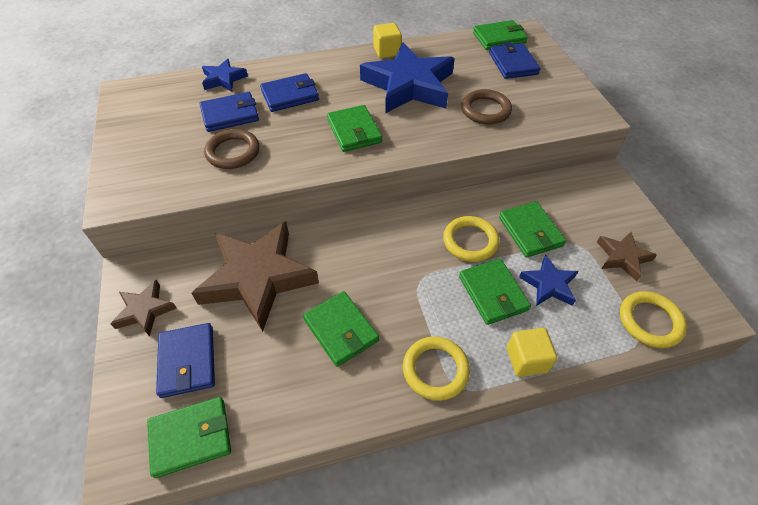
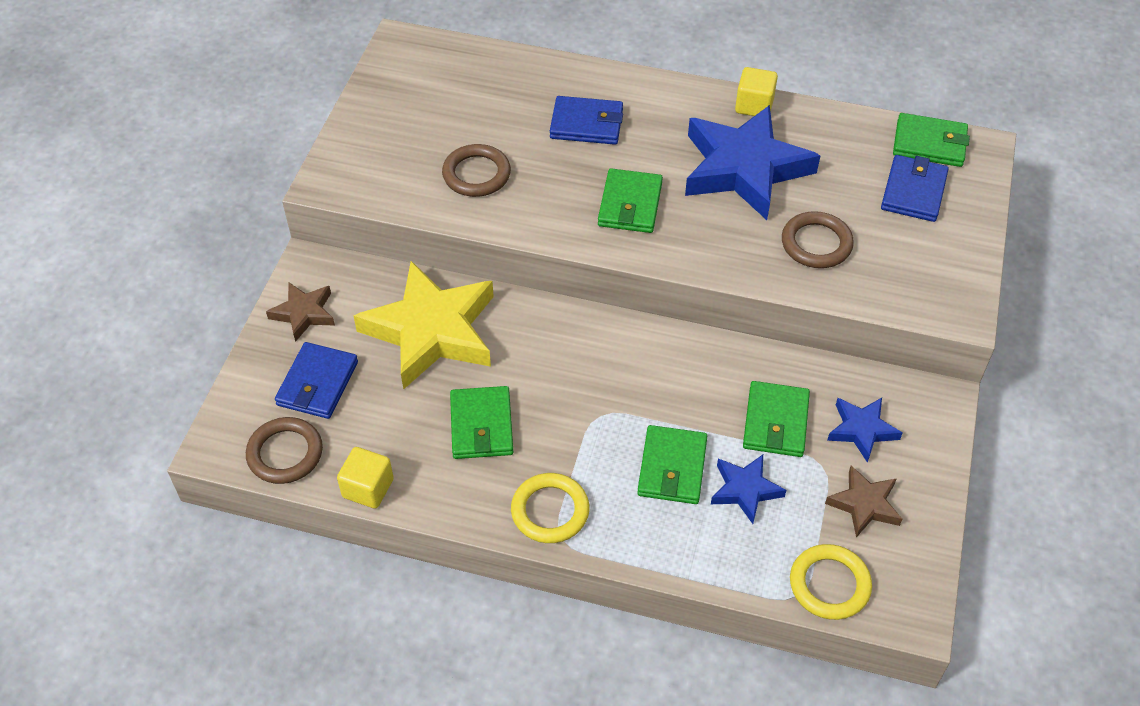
camera: 30 degrees right, 0 degrees up
green wallet [147,397,231,478] -> brown ring [246,417,323,484]
brown star [191,221,319,332] -> yellow star [354,261,494,390]
blue wallet [200,92,259,132] -> none
blue star [202,59,248,91] -> blue star moved to [827,398,902,463]
yellow ring [443,216,500,262] -> none
yellow cube [507,328,557,377] -> yellow cube moved to [337,447,394,509]

